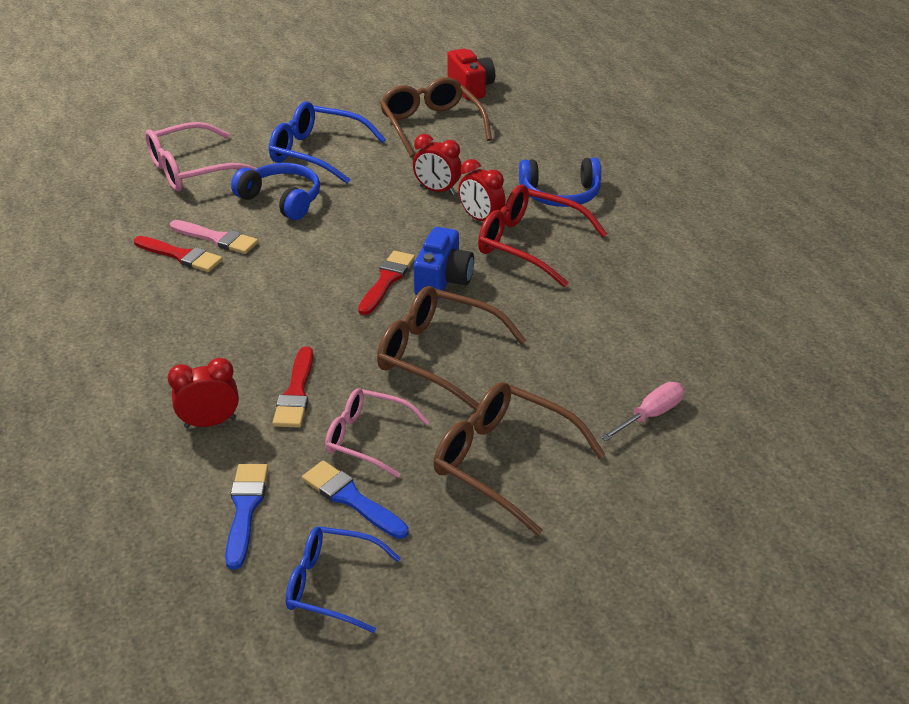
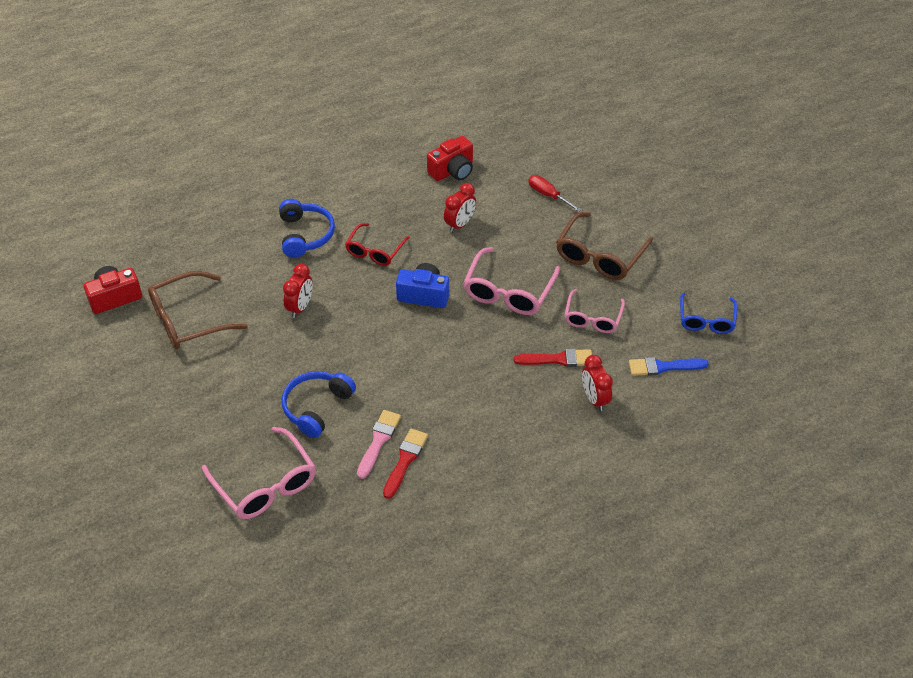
camera: 95 degrees left, 10 degrees up
blue glasses [269,101,386,184] -> none
blue brush [302,460,409,539] -> none
red brush [358,251,415,315] -> none
brown glasses [377,286,527,410] -> pink glasses [463,247,560,315]
red clock [458,159,506,221] -> red clock moved to [444,183,476,233]
red glasses [478,185,607,287] -> red glasses [345,223,410,266], size x0.65
pink screwdriver [601,382,684,441] -> red screwdriver [528,175,582,212]
none -> red camera [427,136,473,181]

